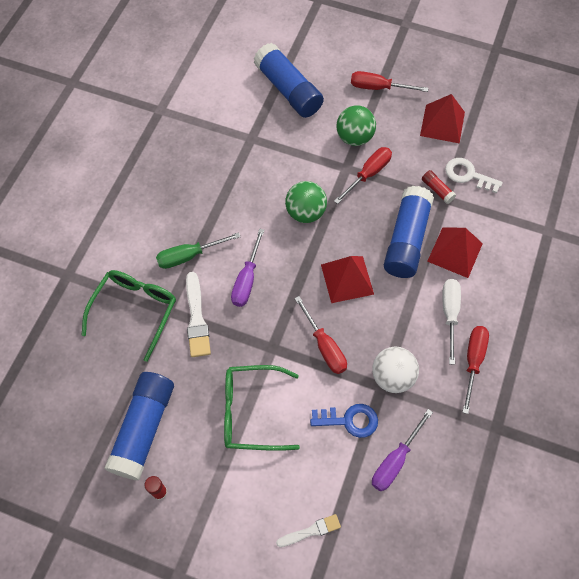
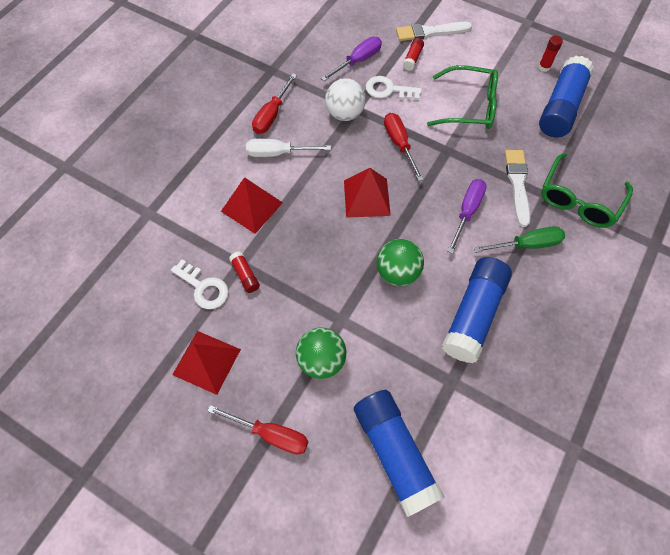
camera: 170 degrees left, 0 degrees up
white brush [276,514,341,547] -> white brush [396,22,472,41], size x1.57
blue key [310,404,378,438] -> white key [366,76,422,100]
red screwdriver [334,147,392,204] -> none
blue glue stick [384,186,434,278] -> blue glue stick moved to [441,257,512,363]
white screwdriver [442,279,461,365] -> white screwdriver turned 75 degrees clockwise [246,139,331,157]
none -> red glue stick [403,38,424,71]

